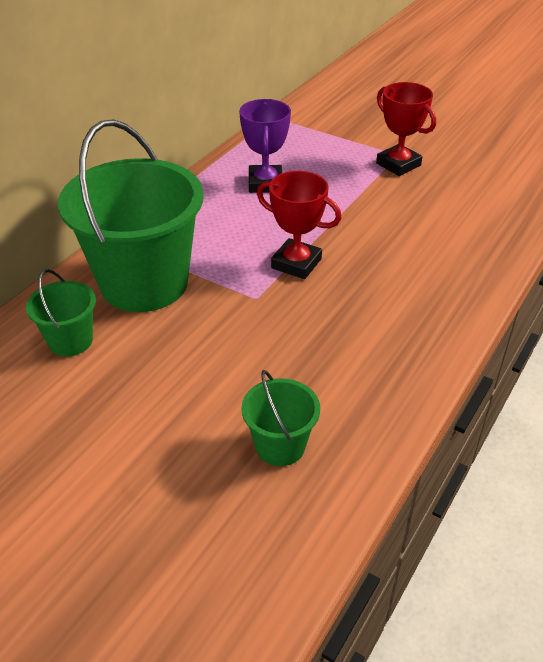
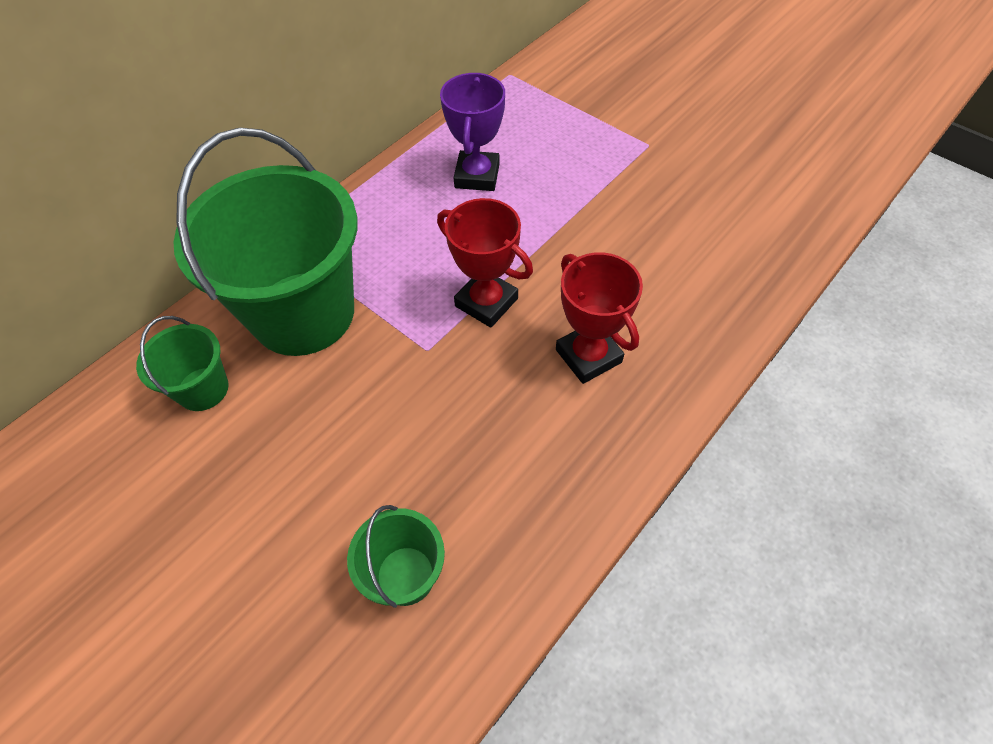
camera: 10 degrees right, 15 degrees up
red trophy [376,82,436,176] -> red trophy moved to [556,252,643,384]

